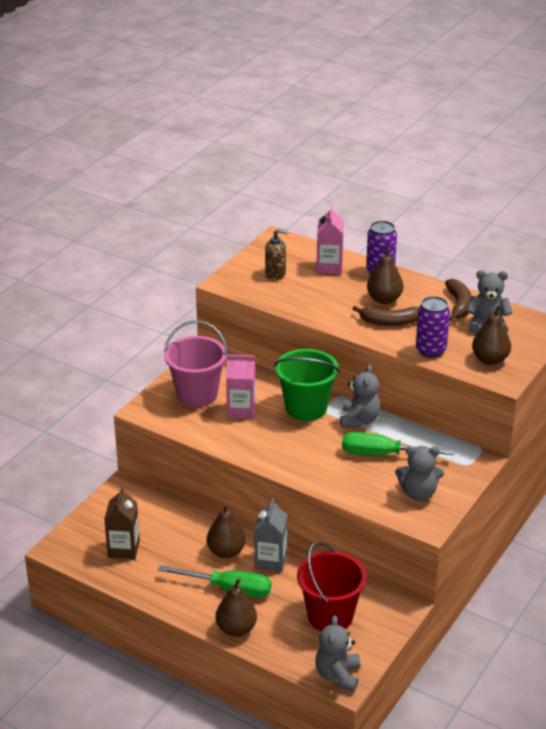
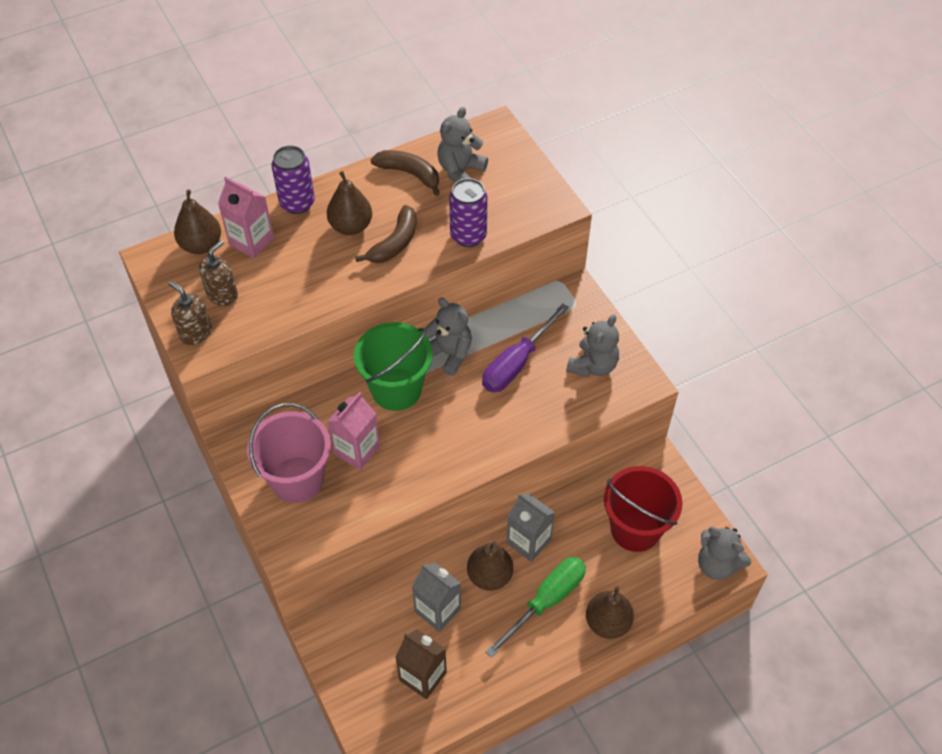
camera: 60 degrees left, 20 degrees up
green screwdriver [342,432,455,456] -> purple screwdriver [482,303,569,392]
brown pear [472,305,511,365] -> brown pear moved to [174,190,221,254]
none -> brown soap dispenser [168,281,212,345]
none -> grey carton [412,562,461,632]

